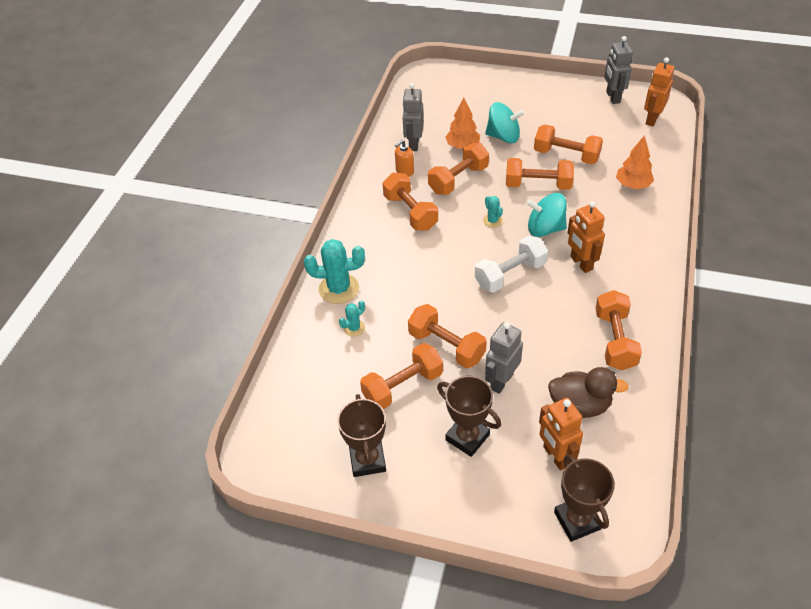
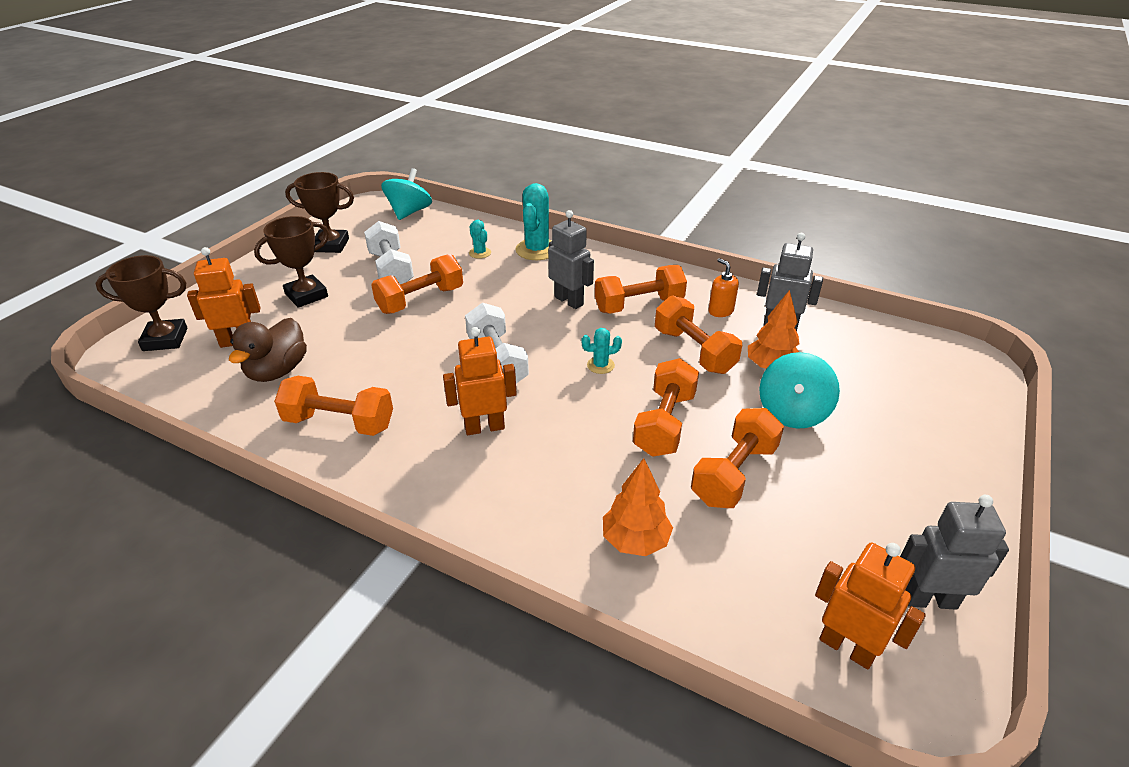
camera: 100 degrees right, 10 degrees down
orange dumbbell [360,343,443,409] -> white dumbbell [364,221,414,284]
grey robot [485,322,523,394] -> grey robot moved to [548,210,594,309]
turquoise spinning top [527,193,567,237] -> turquoise spinning top moved to [381,168,432,220]

